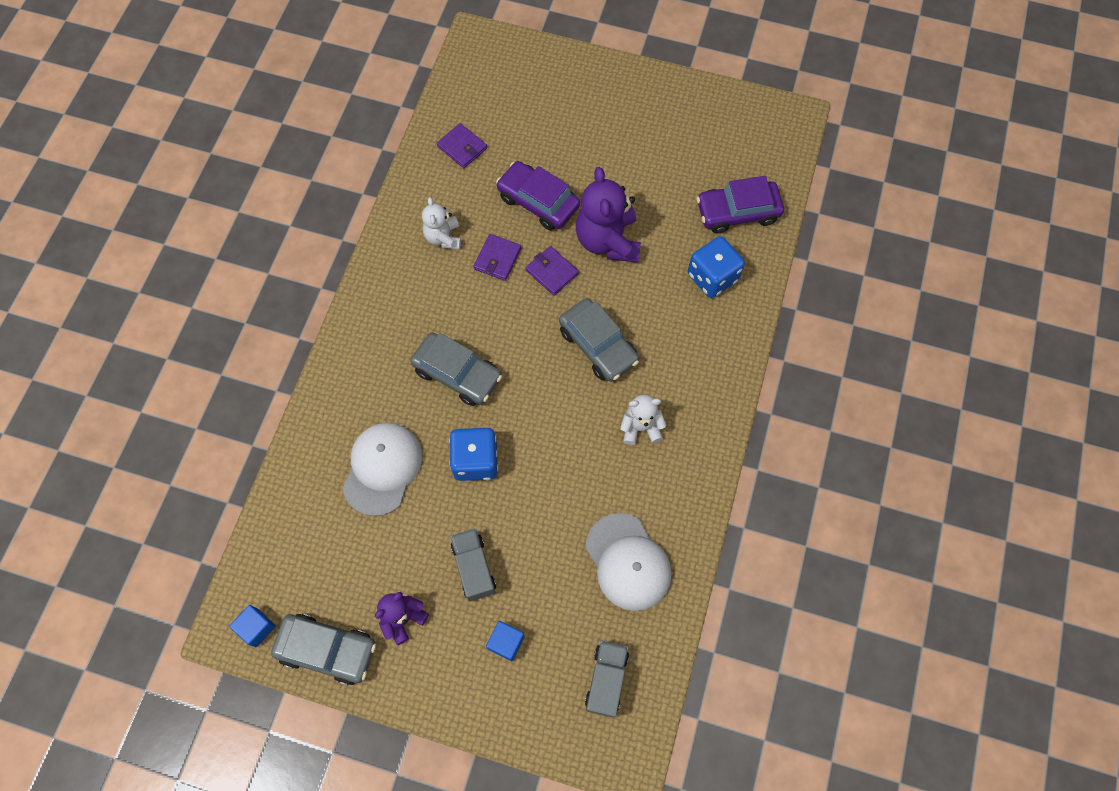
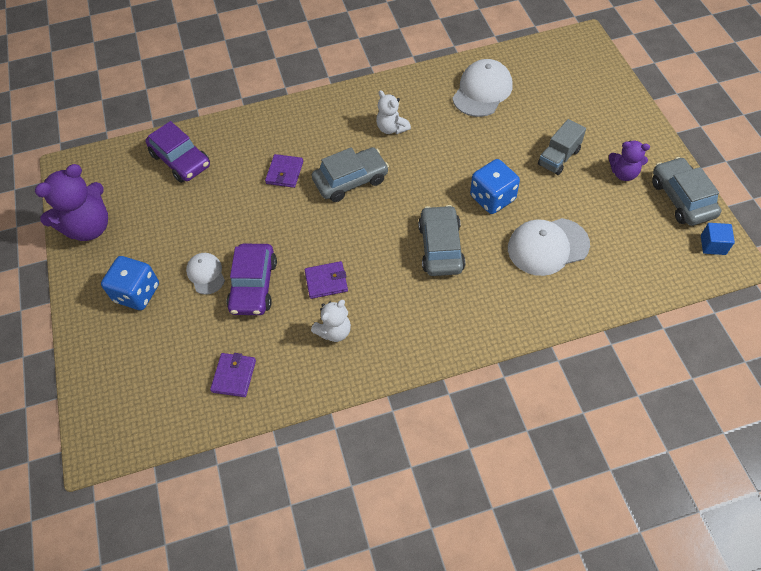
camera: 120 degrees left, 10 degrees down
blue cube [486,621,525,661] -> none
purple wallet [526,246,579,296] -> purple wallet moved to [265,154,303,188]
grey car [559,298,639,382] -> grey car turned 45 degrees clockwise [312,147,389,202]
purple teddy bear [576,167,641,262] -> purple teddy bear moved to [35,164,108,241]
grey truck [585,641,629,718] -> none
blue dice [688,236,745,298] -> blue dice moved to [101,256,159,310]
none -> white cap [186,253,225,295]

